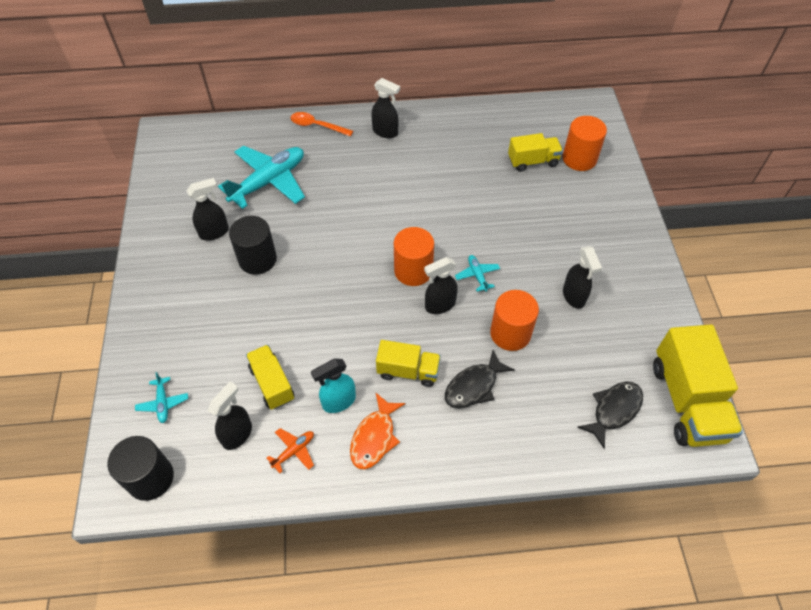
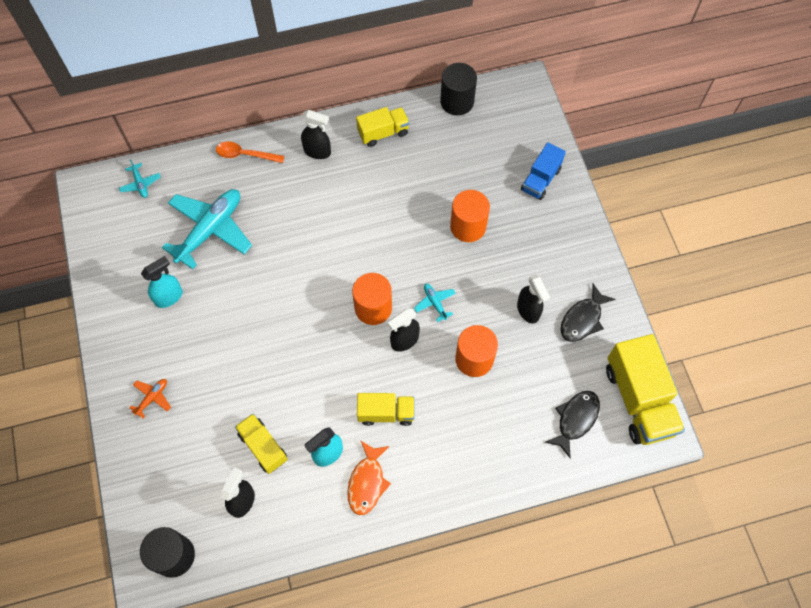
camera: 10 degrees left, 10 degrees up
turquoise plane [135,372,188,423] -> turquoise plane moved to [119,159,161,198]
black spray bottle [187,178,229,241] -> turquoise spray bottle [141,256,183,308]
black cylinder [229,216,277,275] -> black cylinder moved to [440,63,477,116]
orange plane [267,428,314,473] -> orange plane moved to [129,379,171,418]
black fish [445,350,515,408] -> black fish moved to [561,284,616,342]
yellow truck [508,133,563,172] -> yellow truck moved to [356,107,409,147]
orange cylinder [563,116,607,171] -> orange cylinder moved to [450,190,490,242]
none -> blue truck [521,142,566,200]

